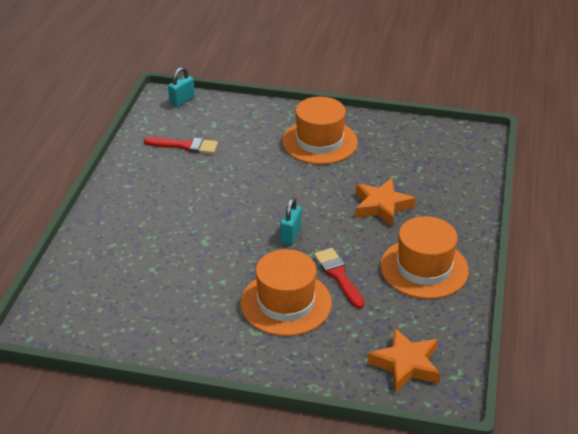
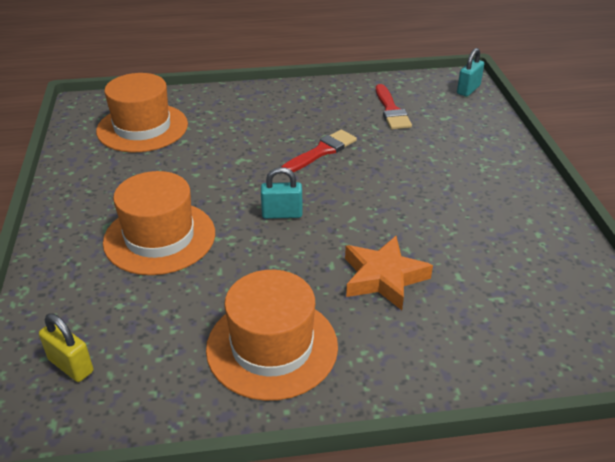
camera: 70 degrees right, 0 degrees up
turquoise padlock [168,67,195,107] -> turquoise padlock turned 75 degrees counterclockwise [457,48,484,97]
orange hat [282,96,358,164] -> orange hat moved to [96,73,188,152]
red brush [314,248,365,309] -> red brush moved to [281,130,357,172]
orange star [367,328,440,393] -> yellow padlock [39,314,93,382]

